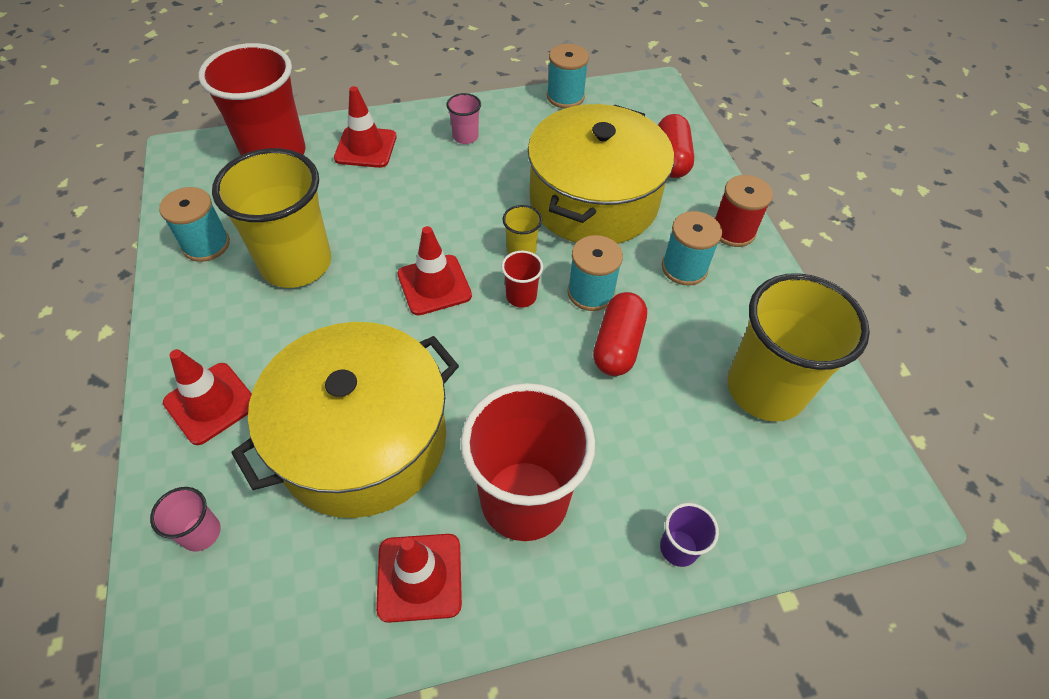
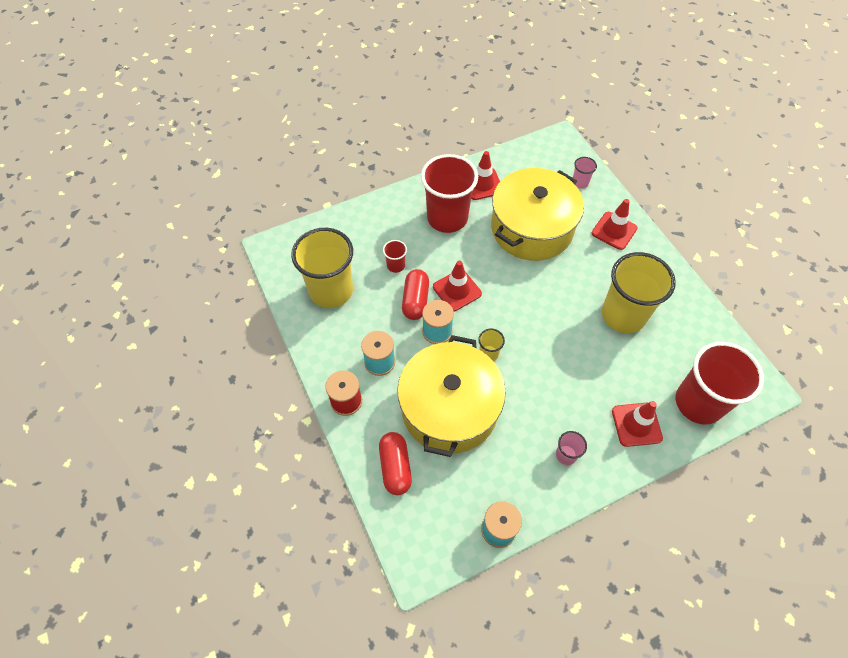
camera: 170 degrees right, 5 degrees up
turquoise spool [159,187,230,262] -> none
red traffic cone [397,226,472,315] -> red traffic cone moved to [433,261,482,311]
red cup [501,251,543,308] -> red cup moved to [383,240,407,273]
purple cup [660,503,719,567] -> none

